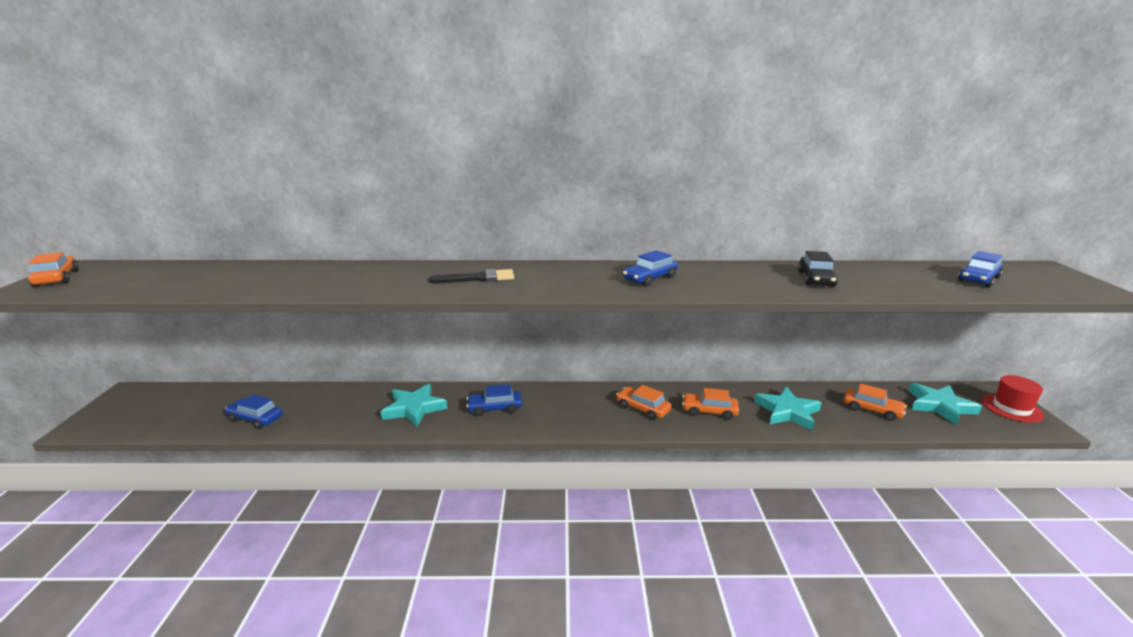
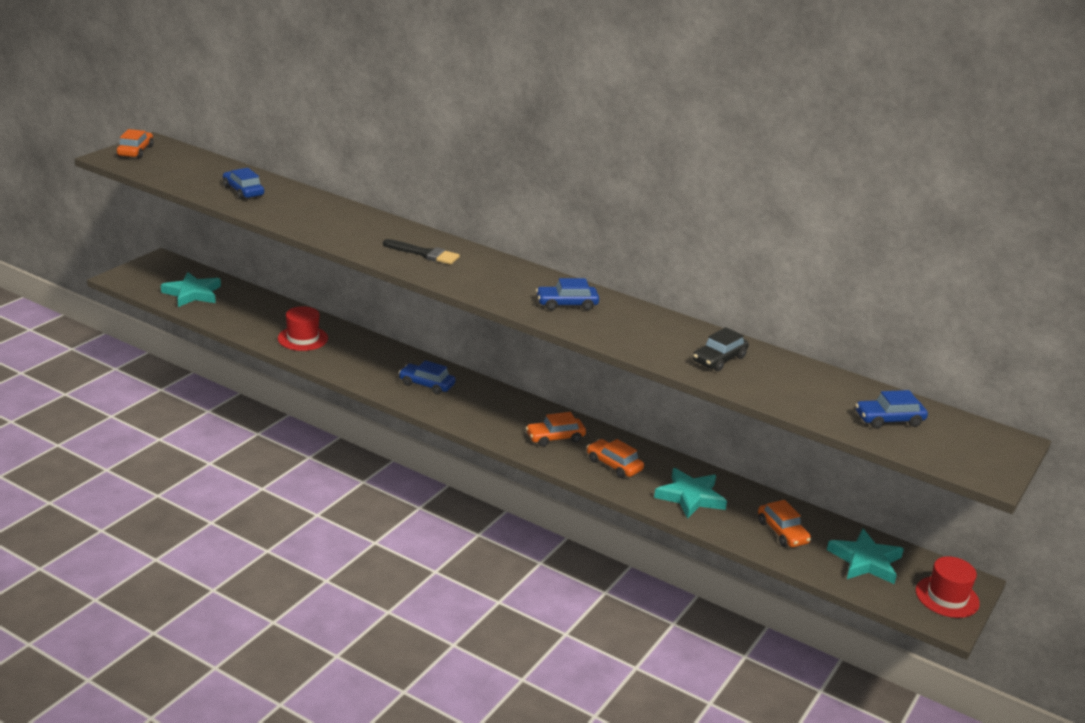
camera: 30 degrees right, 5 degrees up
blue car [225,394,283,429] -> blue car moved to [223,168,264,200]
turquoise star [381,384,448,427] -> turquoise star moved to [161,272,221,307]
orange car [616,385,672,420] -> orange car turned 90 degrees counterclockwise [526,412,586,447]
none -> red hat [278,306,328,351]

